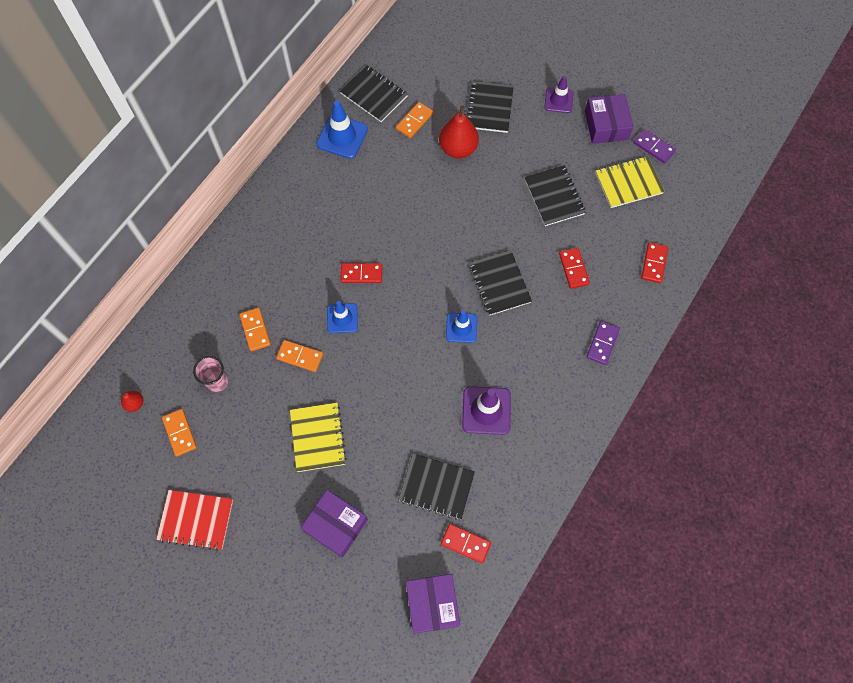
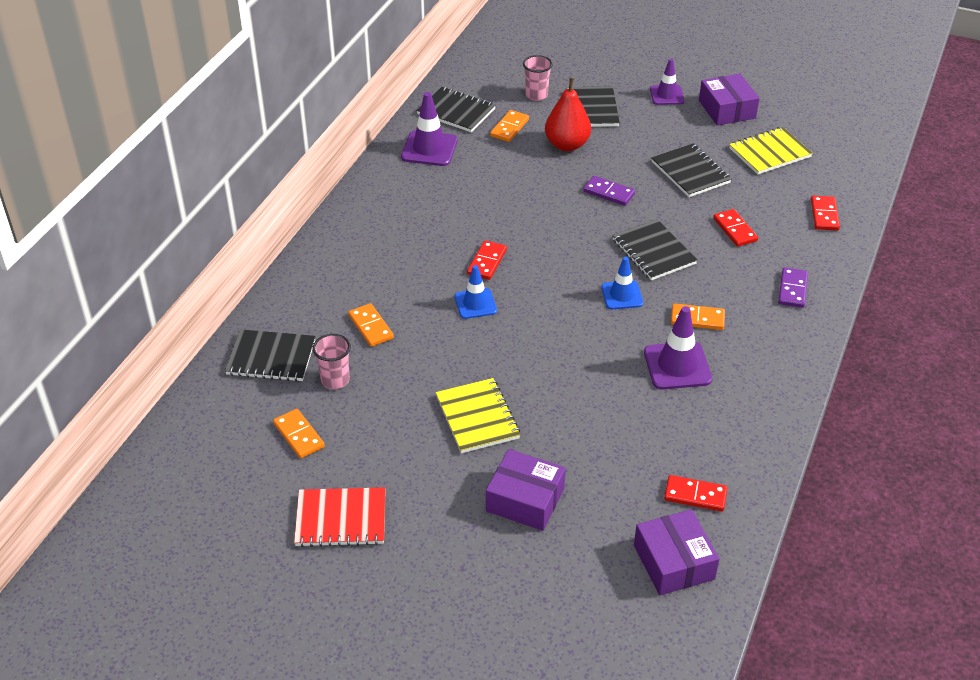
camera: 10 degrees left, 25 degrees down
red pear [121,391,143,412] -> none
orange domino [276,340,323,372] -> orange domino moved to [671,303,725,330]
blue traffic cone [316,100,368,159] -> purple traffic cone [401,92,458,166]
red domino [340,263,382,283] -> red domino turned 60 degrees counterclockwise [467,240,507,280]
black notebook [398,453,475,520] -> black notebook moved to [225,329,315,382]
purple domino [633,129,676,163] -> purple domino moved to [583,176,635,206]
none -> pink cup [523,55,553,101]

